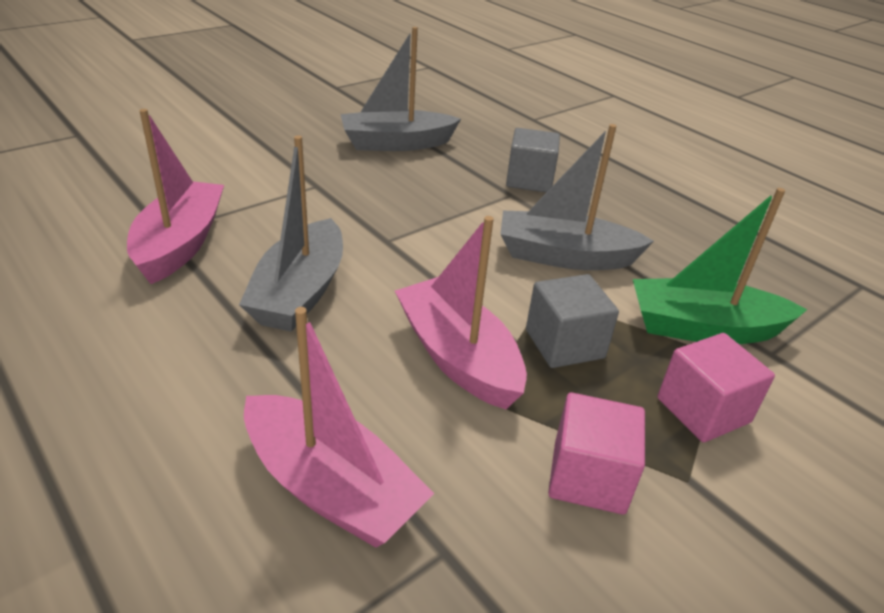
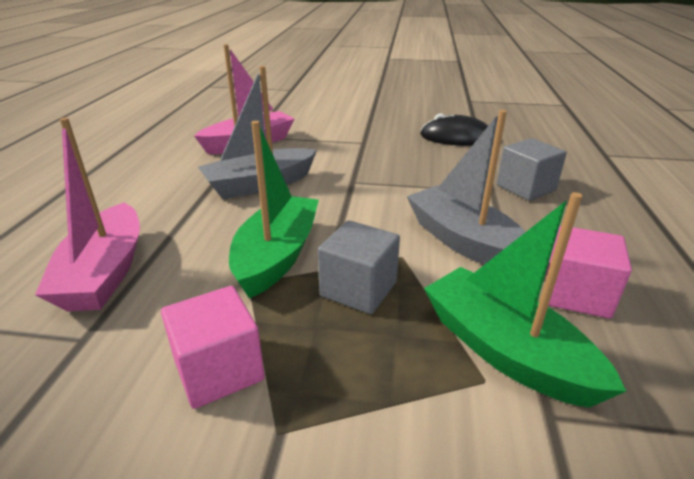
camera: 50 degrees right, 5 degrees down
grey boat [340,27,461,151] -> black mouse [420,113,488,146]
pink boat [395,216,527,409] -> green boat [229,121,319,298]
pink cube [657,333,775,442] -> pink cube moved to [546,226,632,319]

